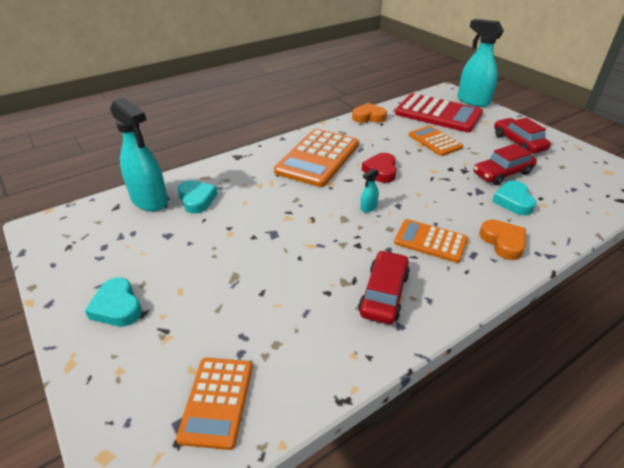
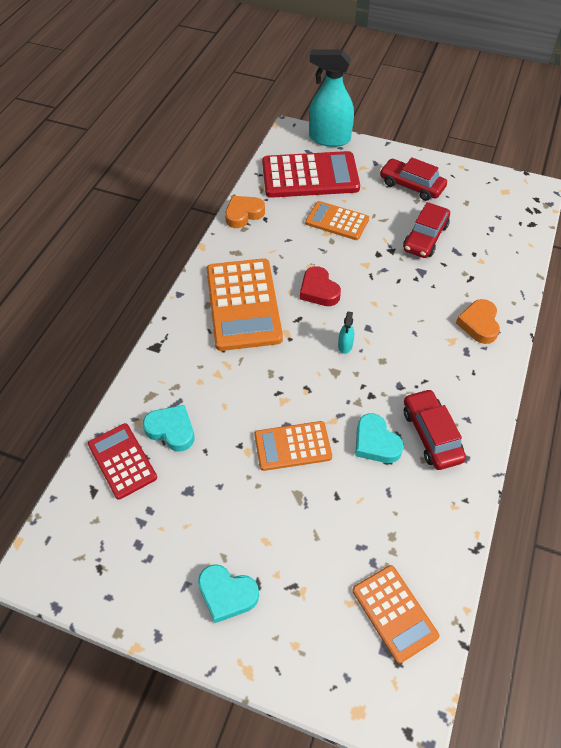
camera: 35 degrees left, 15 degrees up
turquoise spray bottle [110,97,168,211] -> red calculator [88,423,157,500]
orange calculator [394,219,468,263] -> orange calculator moved to [255,421,332,471]
orange heart [479,220,526,260] -> orange heart turned 120 degrees counterclockwise [456,299,500,344]
turquoise heart [492,181,536,215] -> turquoise heart moved to [355,413,404,463]

